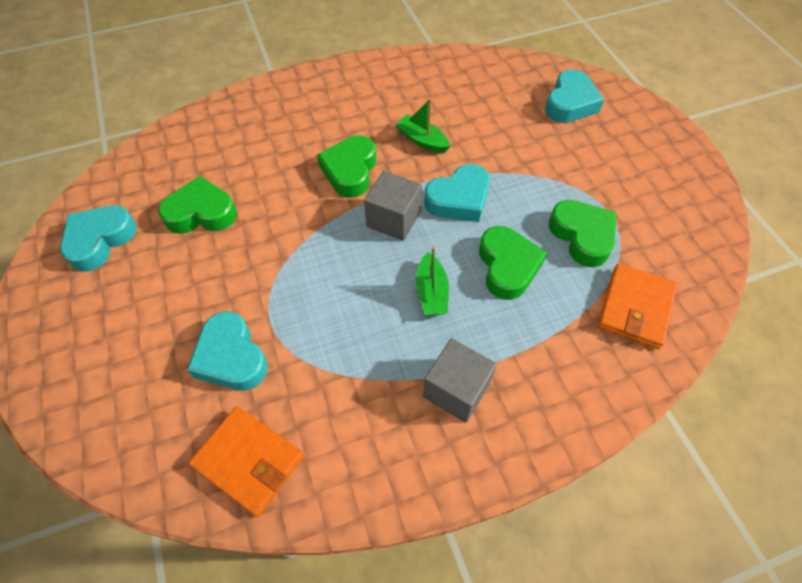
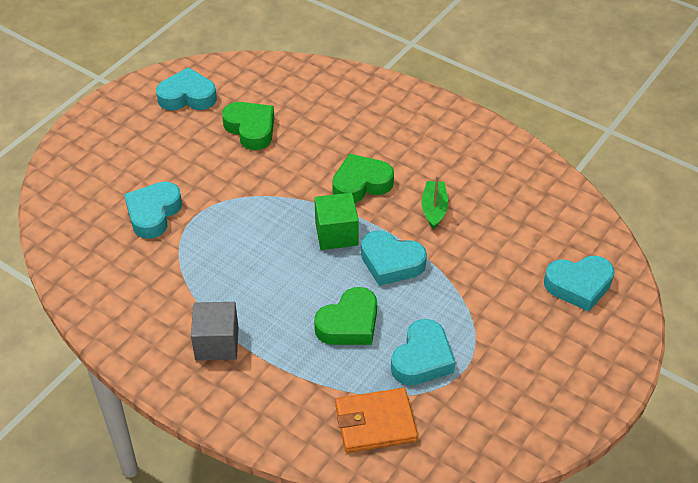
camera: 55 degrees right, 10 degrees down
orange wallet [189,406,304,517] -> none
grey cube [364,171,422,241] -> green cube [314,193,359,250]
green boat [416,246,449,315] -> none
green heart [549,200,616,267] -> turquoise heart [391,319,455,385]

